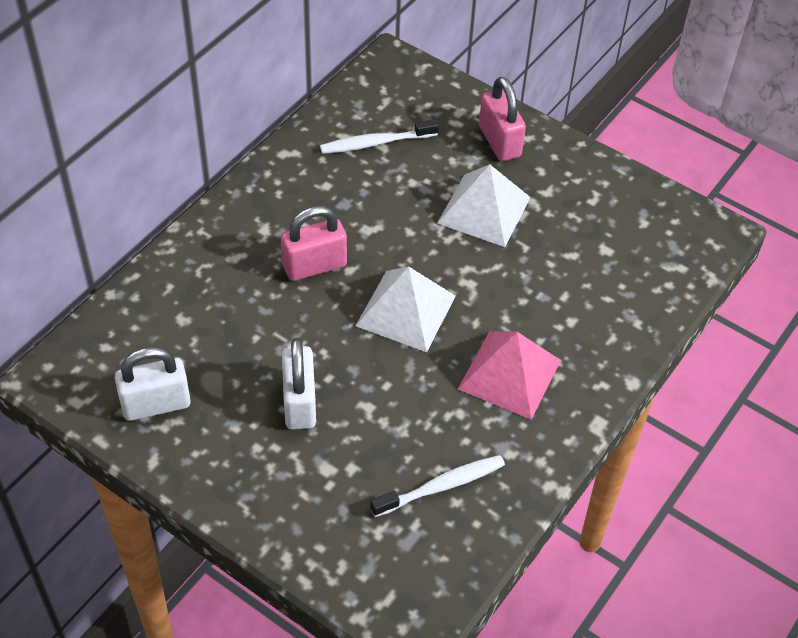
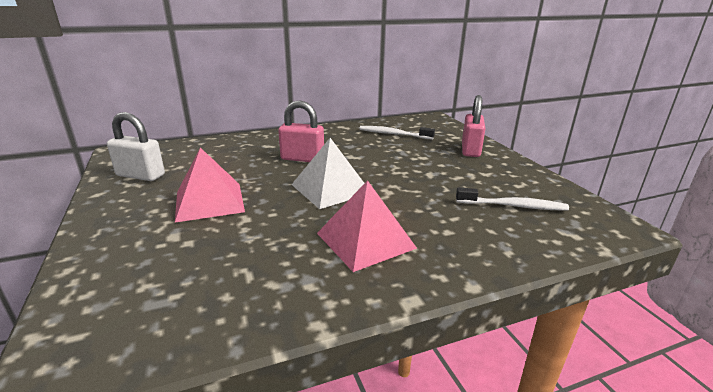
camera: 35 degrees right, 25 degrees down
white padlock [282,338,316,430] -> pink pyramid [175,148,245,223]
white toothbrush [370,455,505,517] -> white toothbrush moved to [456,187,569,211]
white pyramid [437,164,531,247] -> none

